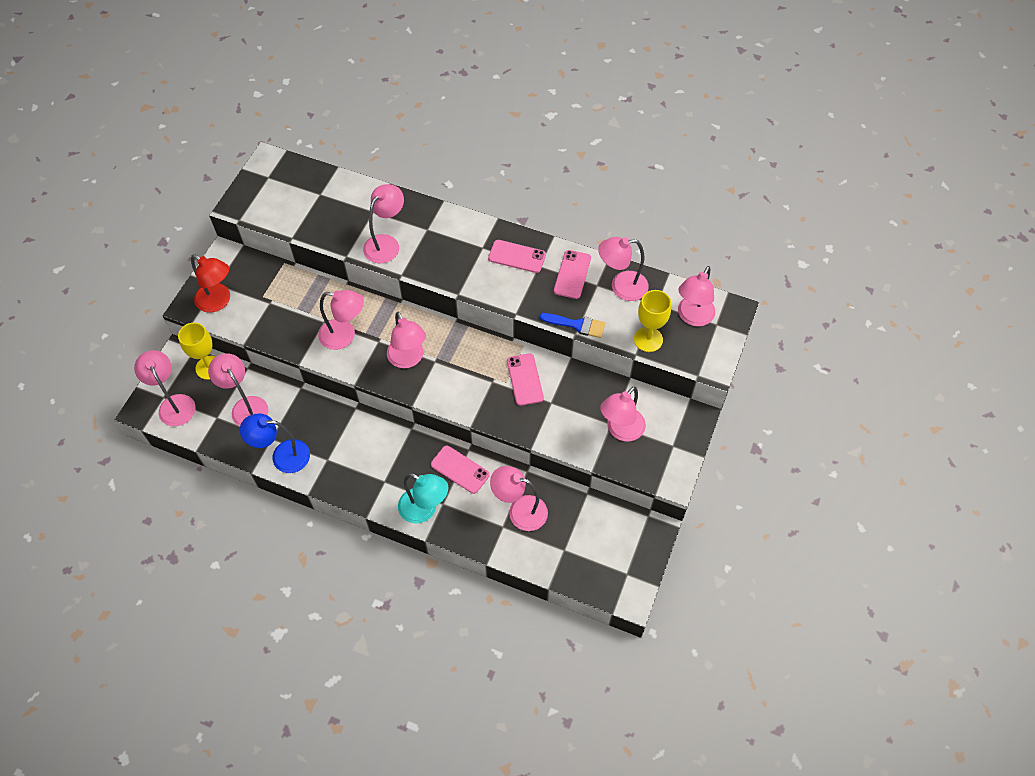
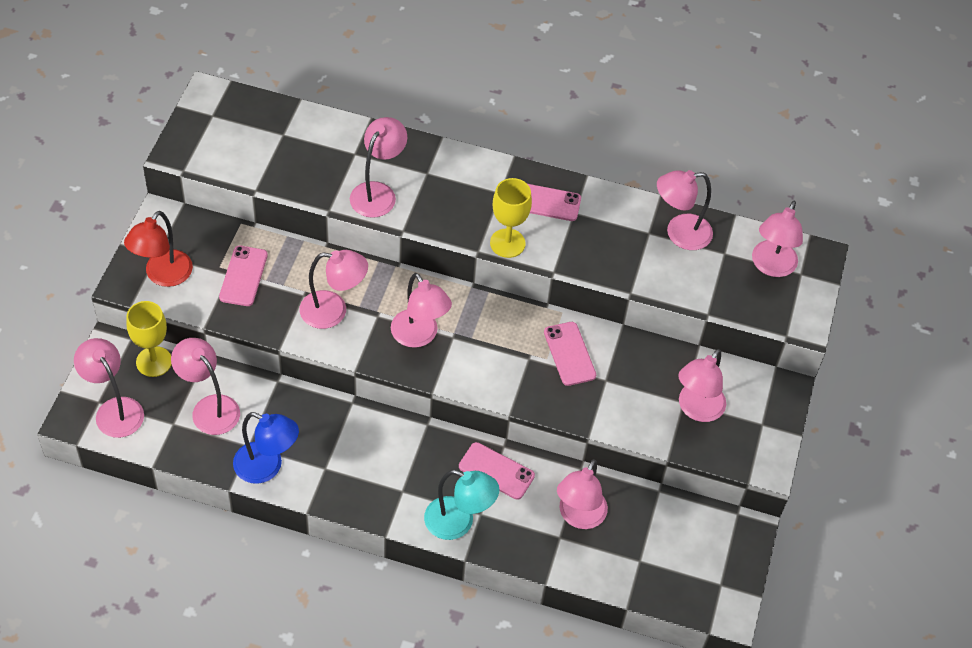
camera: 10 degrees left, 5 degrees down
red lamp [191,254,230,313] -> red lamp turned 90 degrees clockwise [124,211,193,287]
blue lamp [240,413,310,473] -> blue lamp turned 150 degrees counterclockwise [233,412,299,484]
pink lamp [490,466,548,531] -> pink lamp turned 75 degrees counterclockwise [557,459,608,529]
blue brush [540,313,605,338] -> none
pink phone [554,250,591,299] -> pink phone moved to [219,246,268,306]
yellow goblet [634,290,671,352] -> yellow goblet moved to [490,178,532,258]

